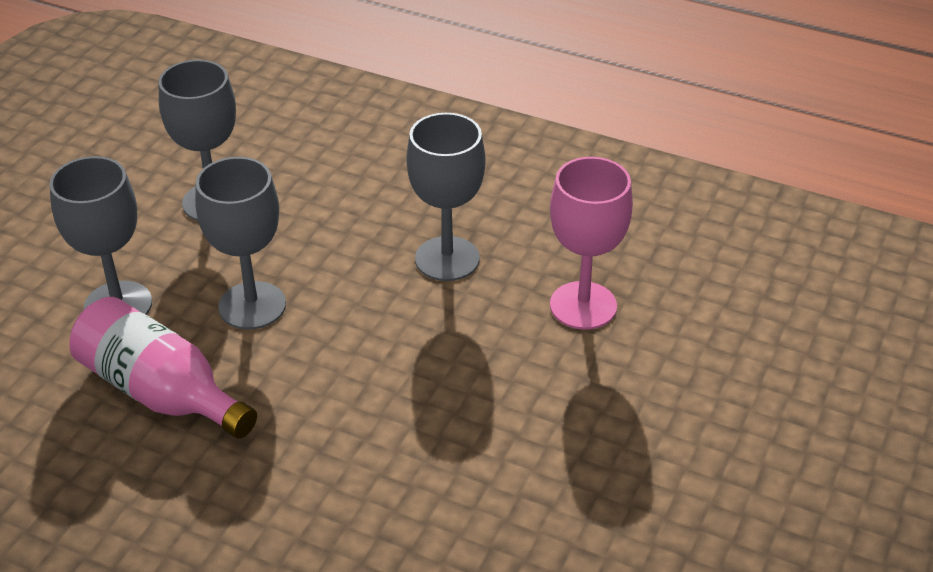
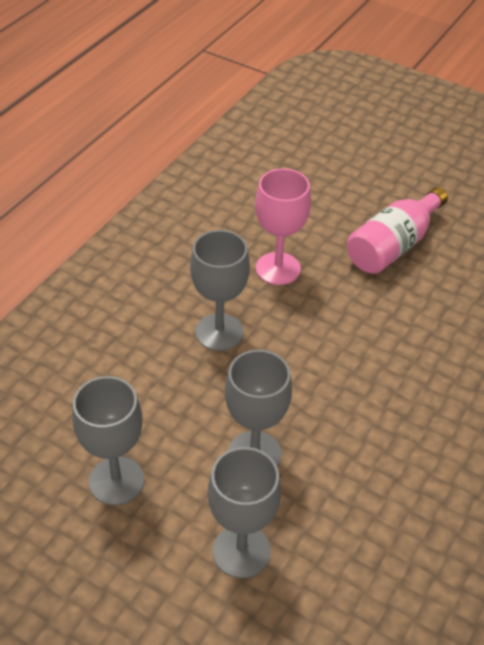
camera: 85 degrees left, 5 degrees up
pink bottle [69,297,257,439] -> pink bottle moved to [347,187,448,274]

